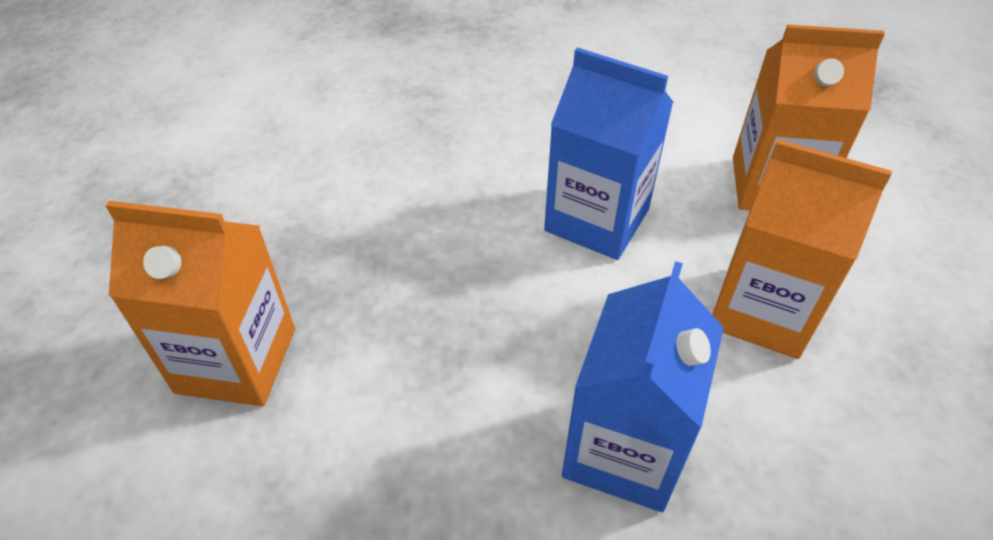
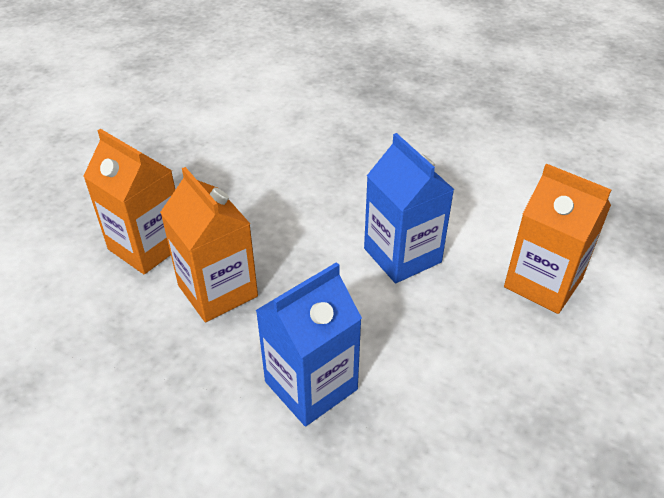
camera: 30 degrees right, 5 degrees down
orange carton [712,139,892,359] -> orange carton moved to [160,167,258,322]

